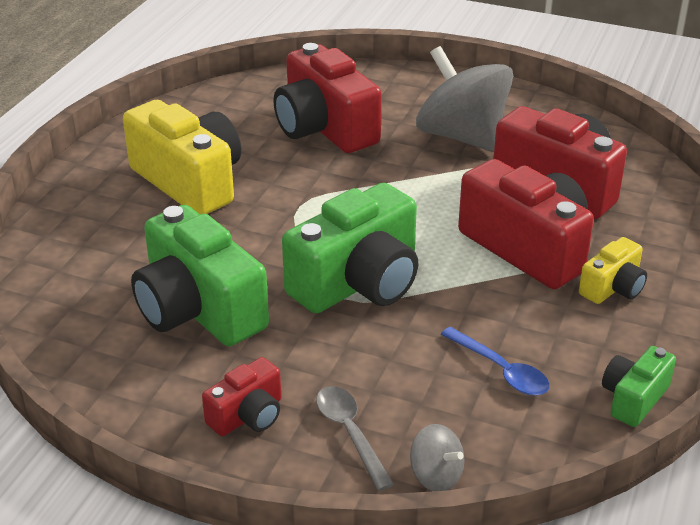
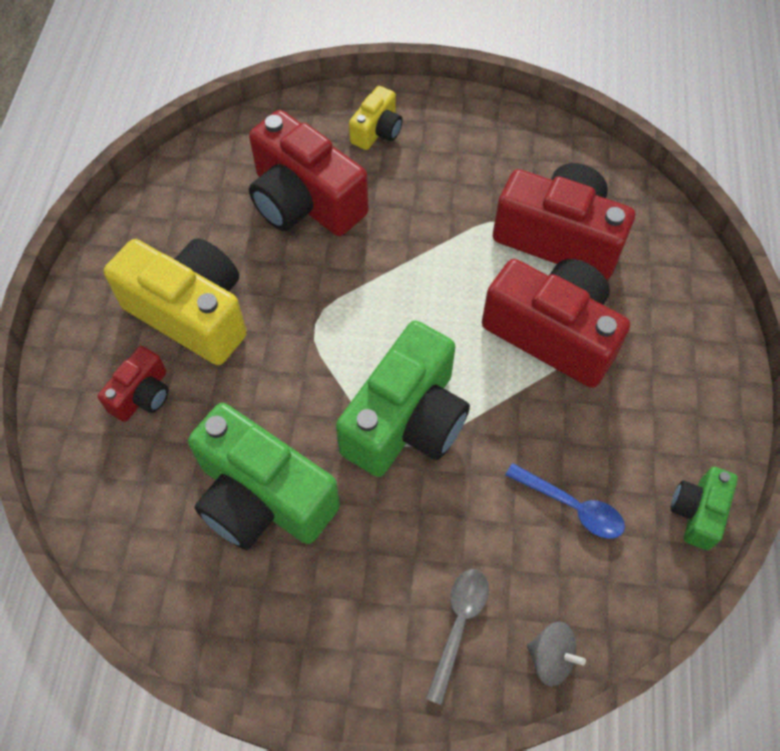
camera: 15 degrees left, 25 degrees up
red camera [202,357,281,436] -> red camera moved to [97,346,169,422]
grey spoon [316,386,394,491] -> grey spoon turned 60 degrees clockwise [426,569,489,705]
grey spinning top [416,46,513,152] -> none
yellow camera [579,237,647,304] -> yellow camera moved to [349,86,403,150]

